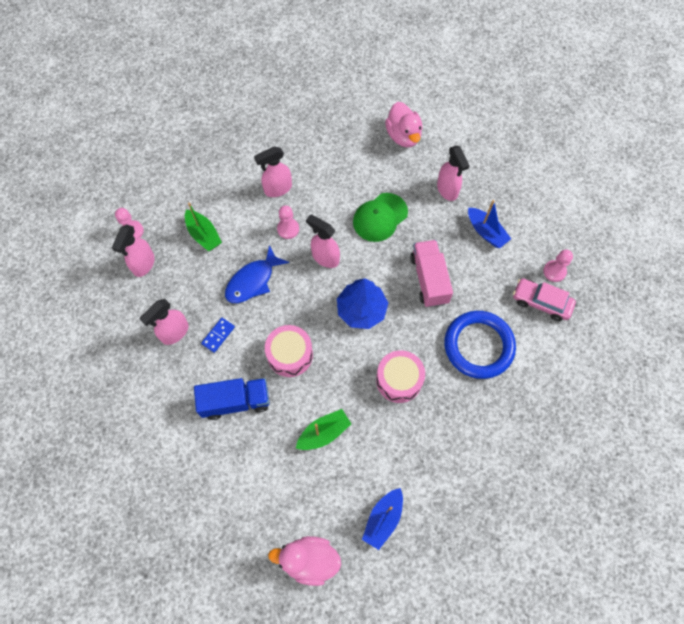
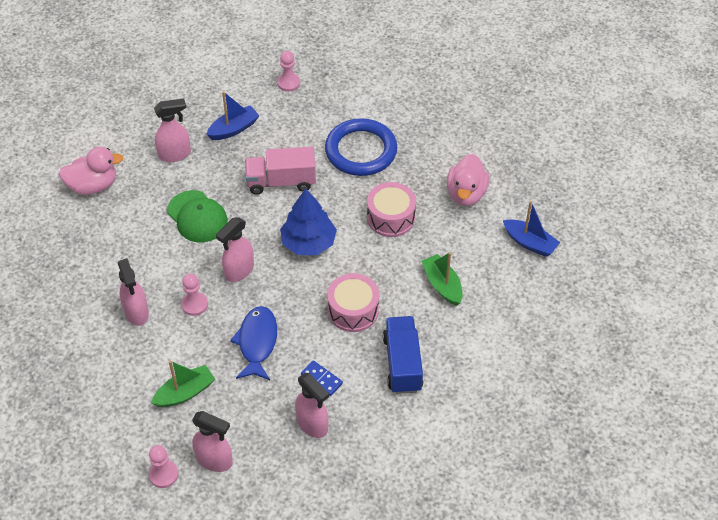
camera: 85 degrees left, 15 degrees down
blue fish [225,245,289,303] -> blue fish turned 135 degrees counterclockwise [230,306,277,380]
pink duck [268,536,341,586] -> pink duck moved to [447,154,489,206]
pink car [513,278,576,321] -> none

